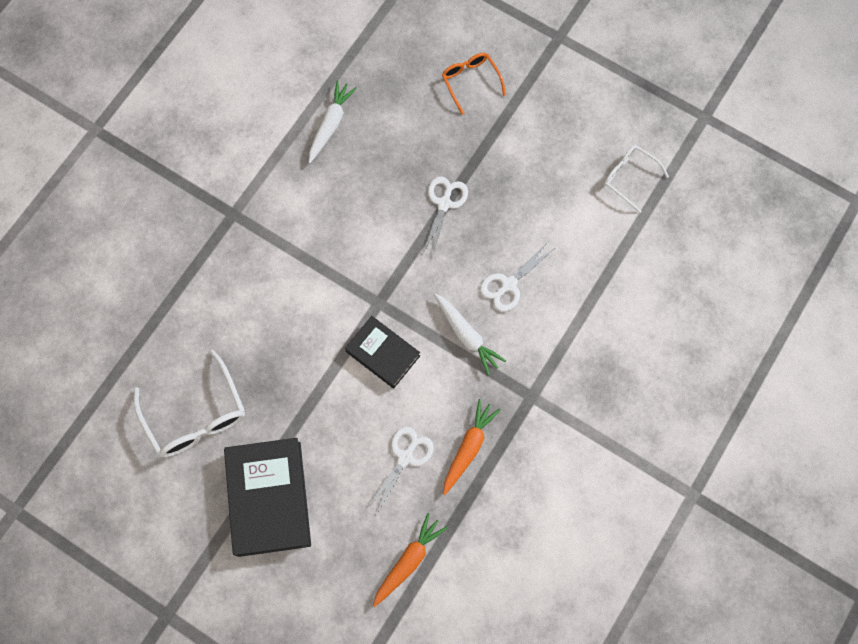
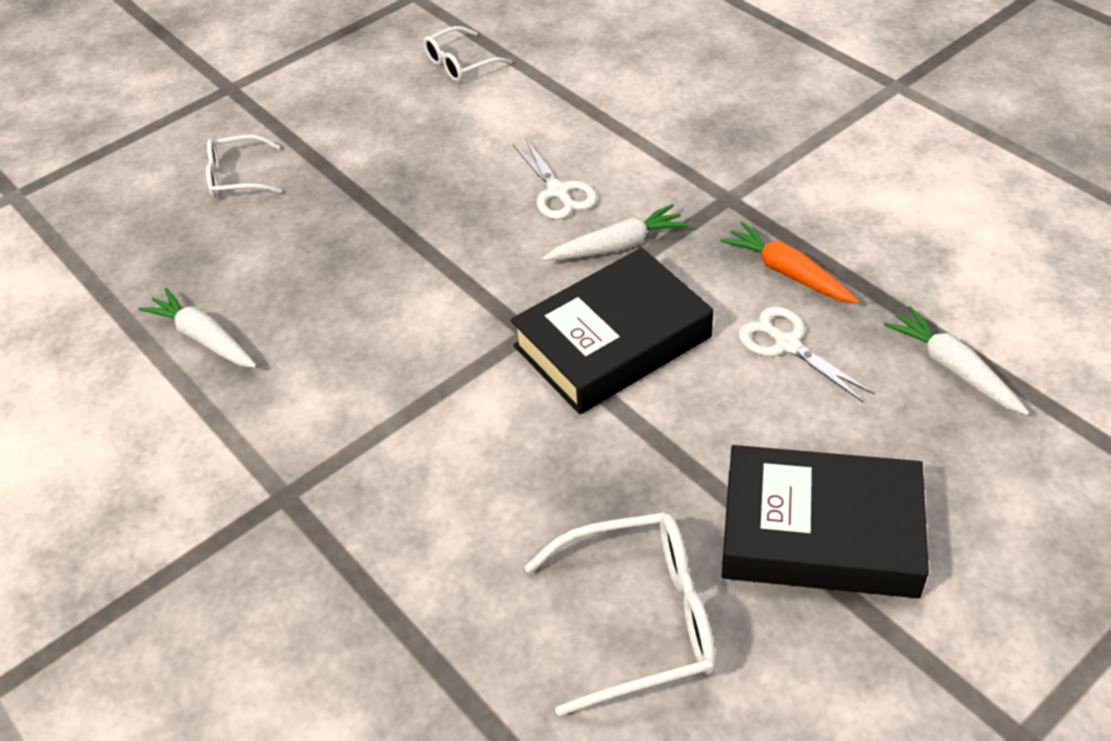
camera: 70 degrees left, 25 degrees down
black book [345,316,420,389] -> black book [510,247,713,414], size x1.64
orange carrot [373,513,447,607] -> white carrot [884,306,1029,415]
white scissors [423,177,468,258] -> none
orange glasses [442,53,506,115] -> white glasses [206,135,282,198]

